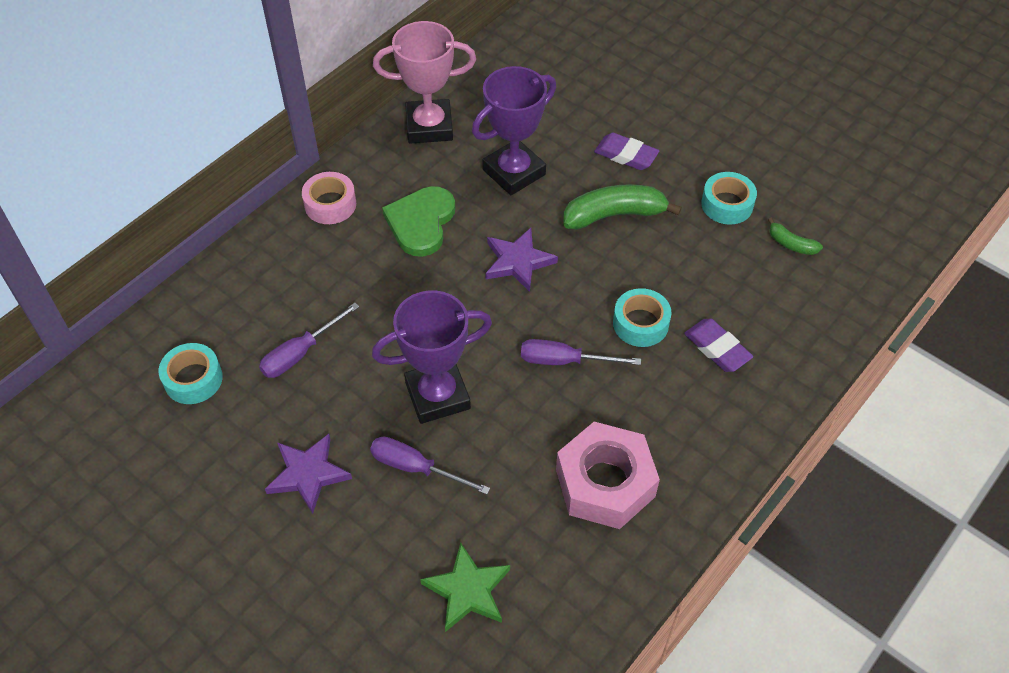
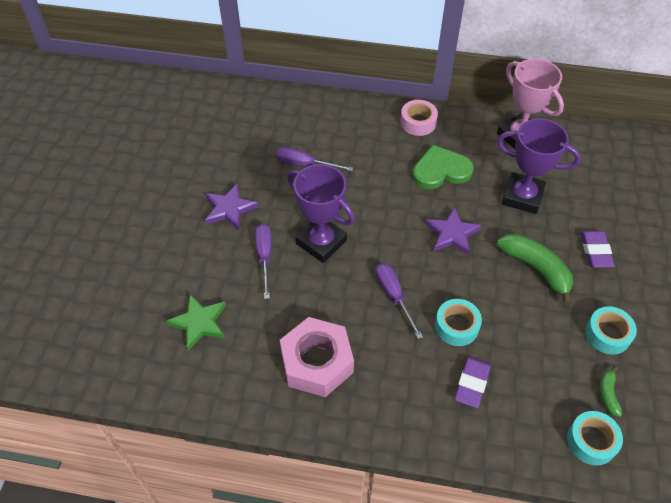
camera: 60 degrees right, 0 degrees up
turquoise tape [159,343,223,404] -> turquoise tape moved to [567,411,623,465]

